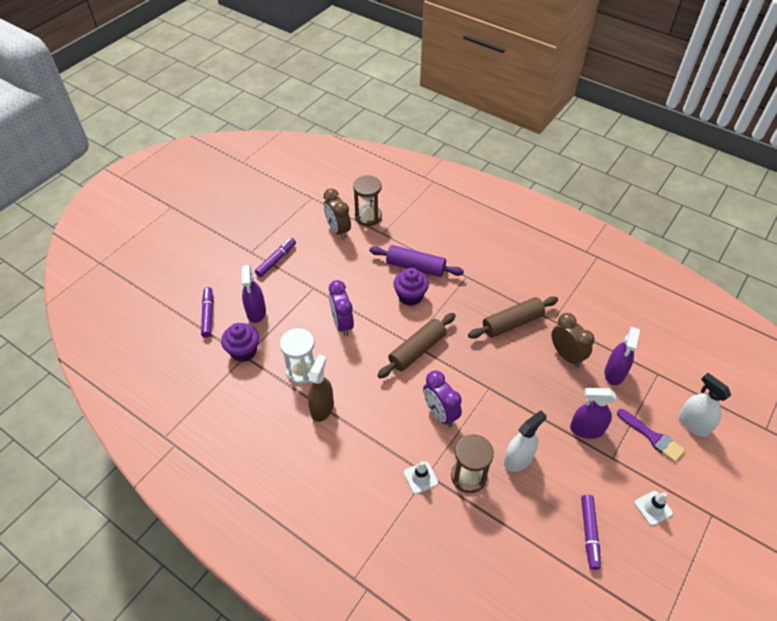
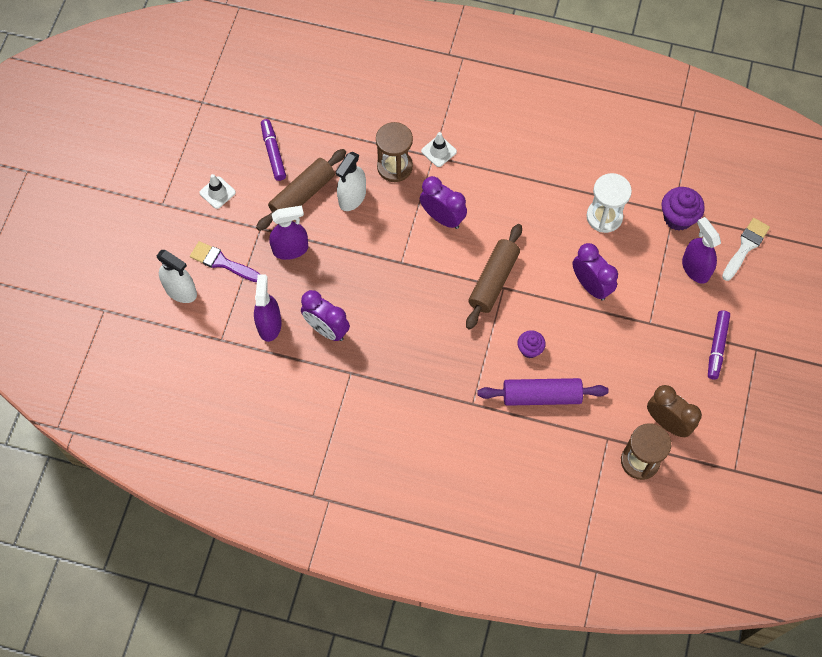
camera: 160 degrees right, 15 degrees up
purple marker [201,287,213,338] -> white brush [722,218,770,281]
brown spray bottle [308,354,334,422] -> none
purple cupcake [393,268,429,306] -> purple cupcake [517,330,546,358], size x0.63
brown rolling pin [468,296,558,339] -> brown rolling pin moved to [256,149,346,231]
brown clock [552,313,594,367] -> purple clock [301,290,350,341]

